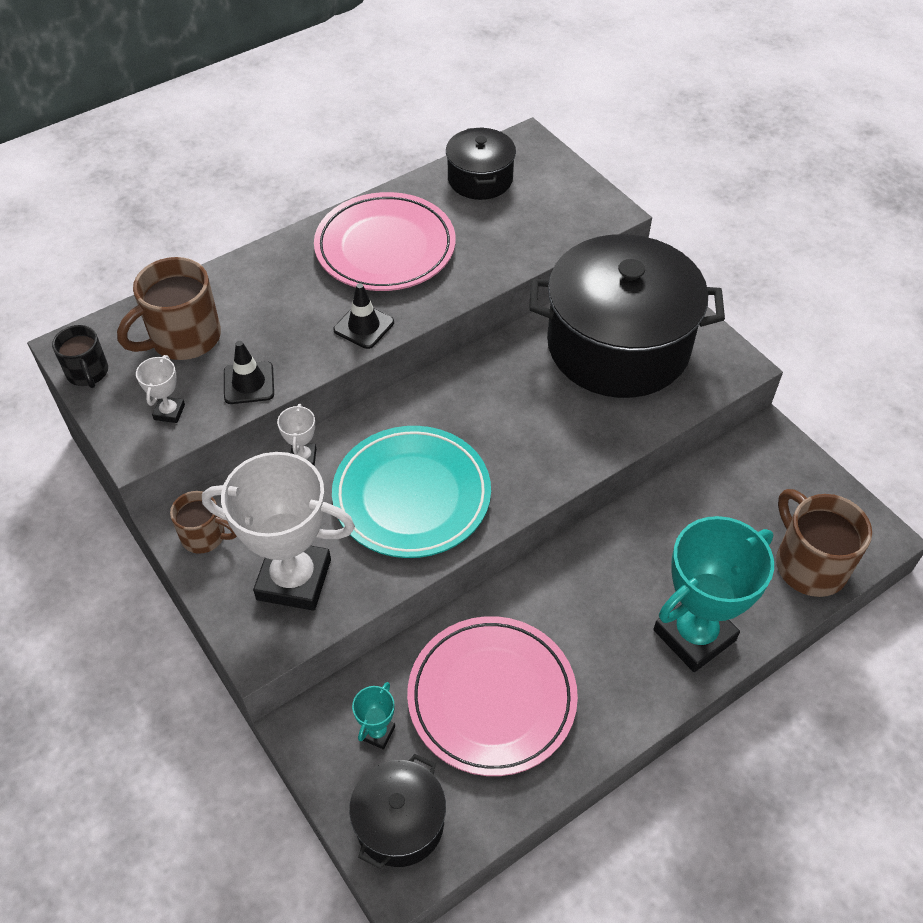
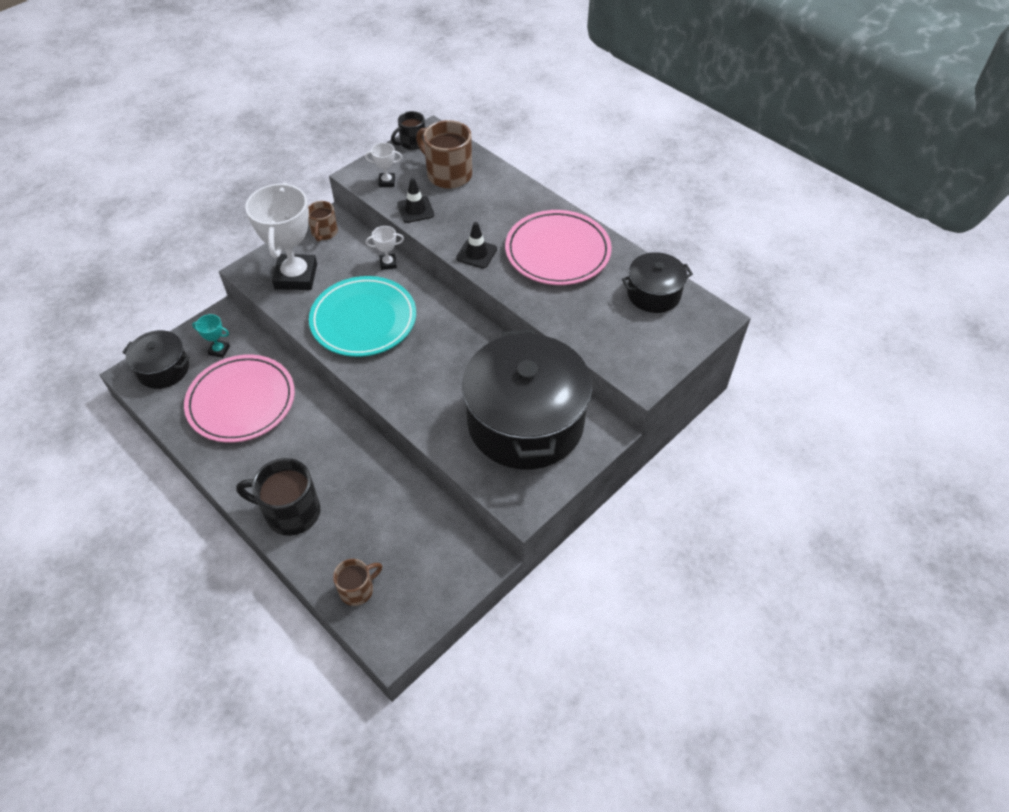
camera: 80 degrees right, 0 degrees up
turquoise trophy [653,516,774,672] -> black mug [236,458,320,536]
brown mug [776,489,872,597] -> brown mug [333,559,382,606], size x0.59

